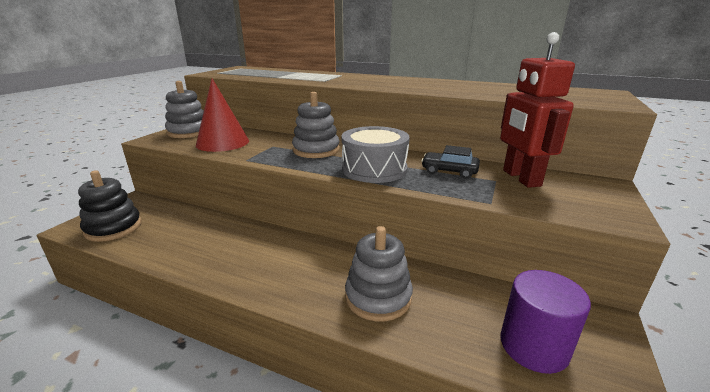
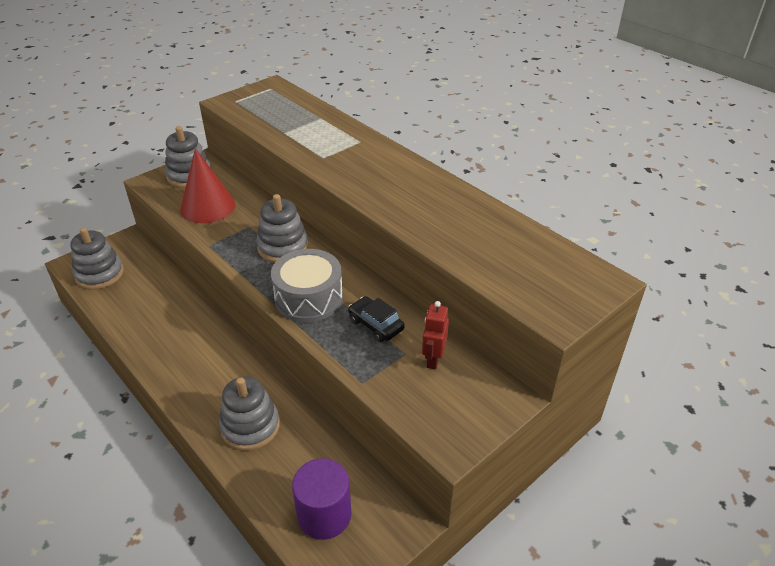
camera: 25 degrees right, 15 degrees up
black stacking toy [78,170,142,242] -> grey stacking toy [70,227,124,290]
red robot [500,32,575,188] -> red robot [422,301,449,369], size x0.55

